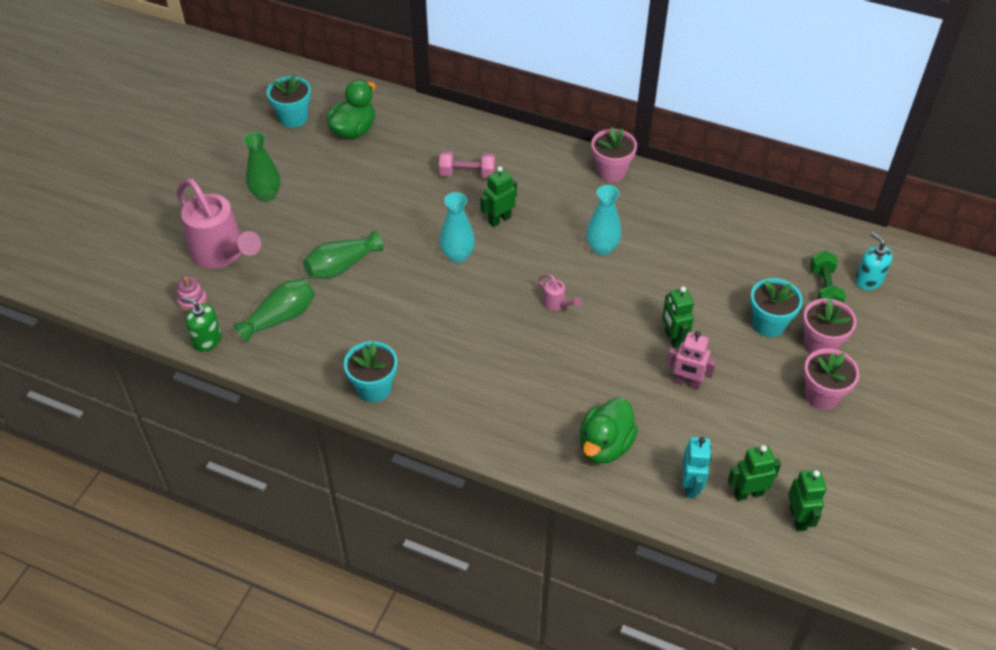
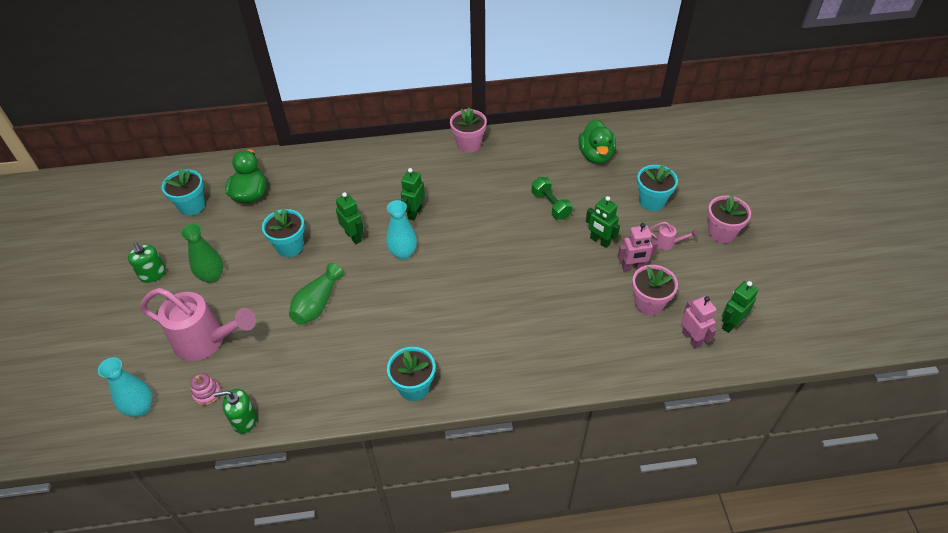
camera: 30 degrees left, 0 degrees up
green vase [234,279,315,343] -> none
pink dumbbell [439,151,495,178] -> none
pink watering can [539,274,582,311] -> pink watering can moved to [649,222,698,250]
green duck [580,398,638,464] -> green duck moved to [578,119,616,164]
turquoise vase [586,185,621,256] -> turquoise vase moved to [98,357,152,417]
turquoise robot [682,437,711,498] -> pink robot [681,296,717,349]
green robot [788,470,826,531] -> green robot moved to [336,192,364,244]
pink flower pot [803,298,857,354] -> pink flower pot moved to [632,265,678,316]
green dumbbell [810,251,846,303] -> green dumbbell moved to [531,177,573,220]
turquoise soap dispenser [855,232,893,290] -> none
none -> green soap dispenser [128,242,166,283]
none -> turquoise flower pot [262,209,305,257]

